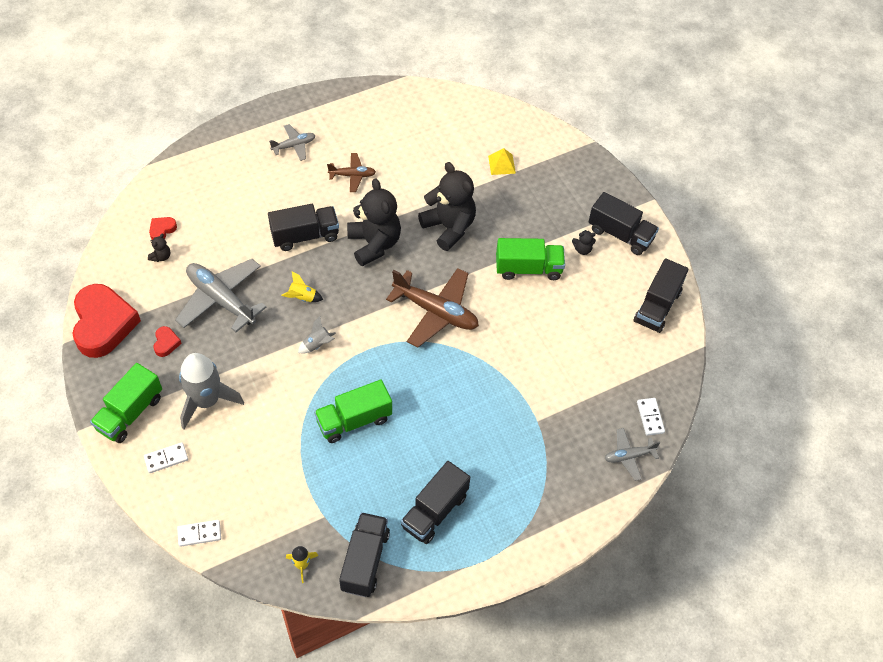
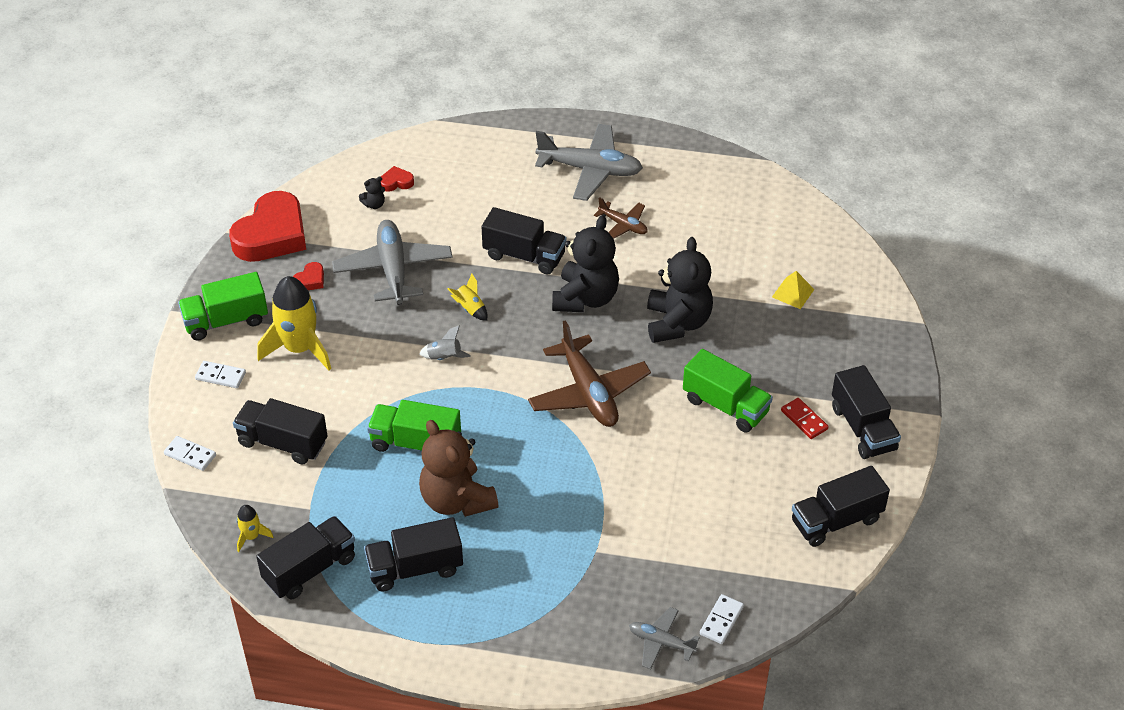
camera: 40 degrees right, 10 degrees down
grey rocket [179,353,244,429] -> yellow rocket [257,276,331,371]
grey plane [269,124,316,161] -> grey plane [535,124,643,201], size x1.89
black teddy bear [572,230,596,255] -> red domino [781,398,829,439]
none -> black truck [233,398,328,465]
none -> brown teddy bear [419,420,499,517]

